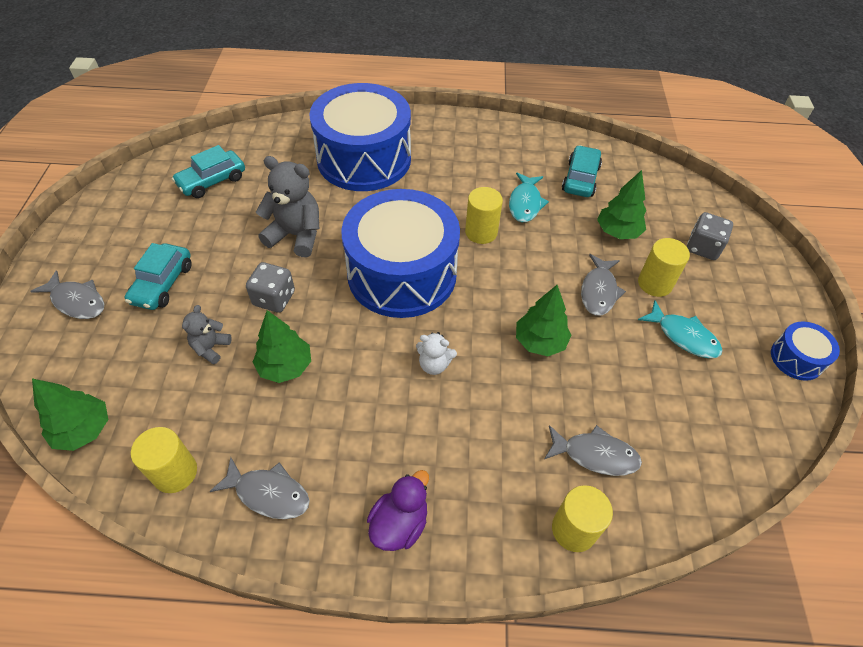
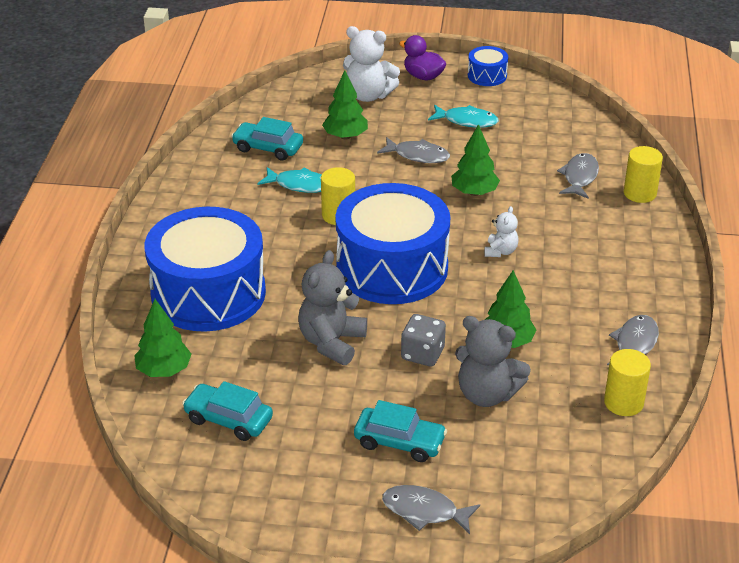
camera: 85 degrees left, 15 degrees down
grey fish [30,270,104,319] -> grey fish turned 105 degrees counterclockwise [382,485,480,534]
green tree [32,378,108,451] -> green tree moved to [134,299,191,377]
turquoise car [172,145,245,198] -> turquoise car turned 150 degrees clockwise [182,381,273,441]
grey teddy bear [182,305,232,364] -> grey teddy bear [455,316,531,407], size x1.83
purple duck [367,470,429,551] -> purple duck moved to [399,35,446,80]
yellow cylinder [638,238,690,297] -> none
turquoise fish [638,300,723,358] -> turquoise fish turned 60 degrees clockwise [428,105,499,128]
grey dice [687,212,733,260] -> white teddy bear [343,26,400,102]

